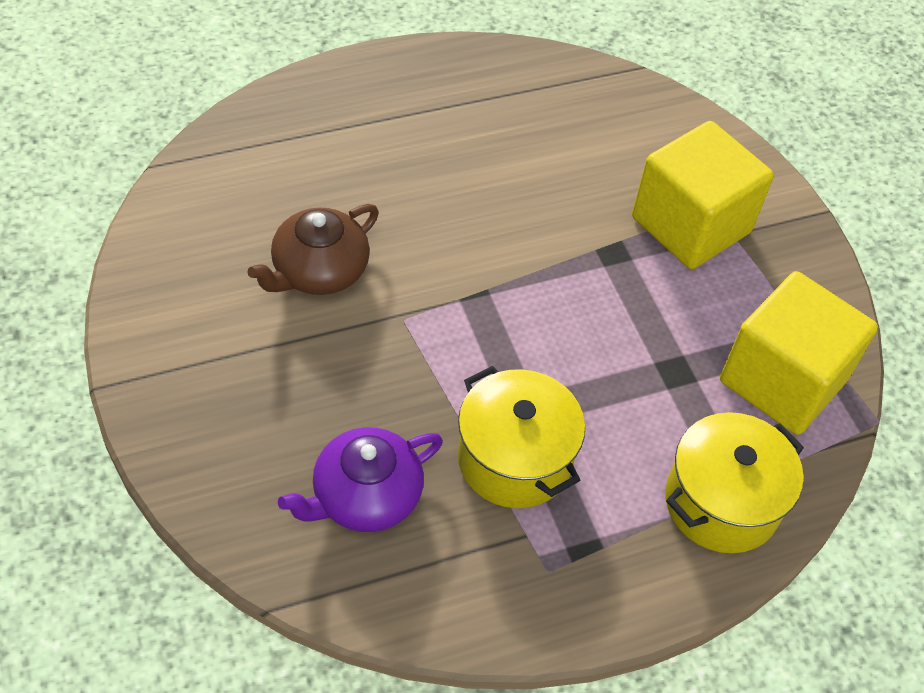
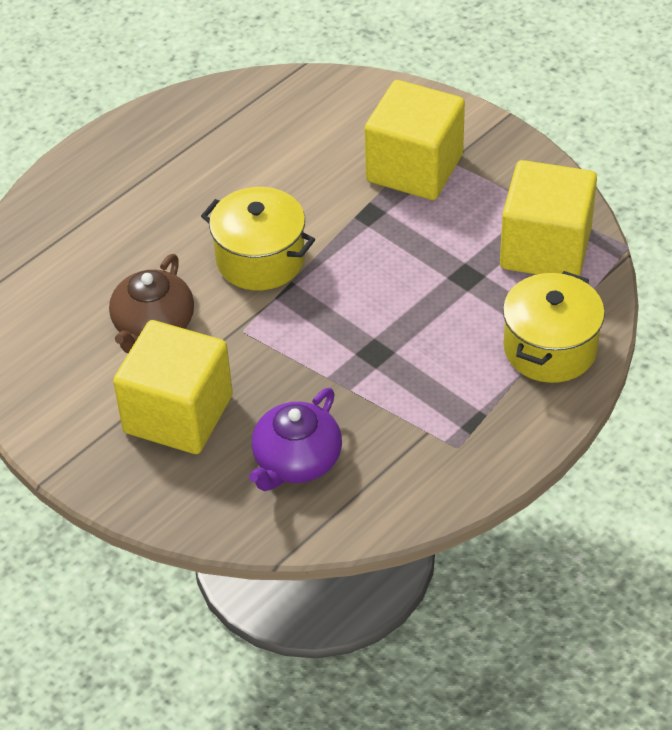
camera: 20 degrees left, 5 degrees down
yellow pot [458,366,585,508] -> yellow pot moved to [201,187,315,290]
none -> yellow cube [113,320,233,454]

